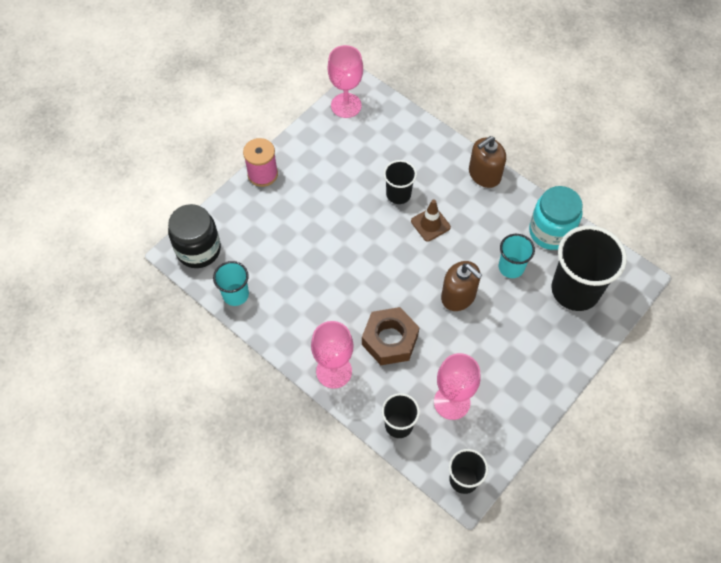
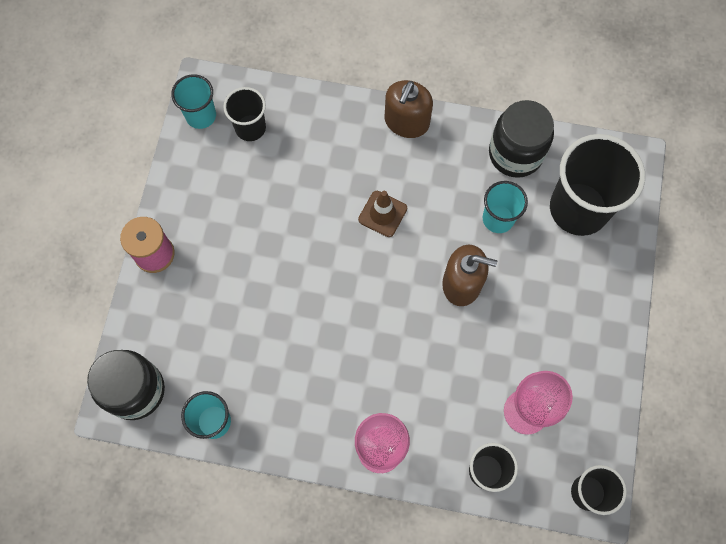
camera: 30 degrees left, 10 degrees up
pink goblet [328,45,363,118] -> turquoise cup [171,74,216,129]
brown nut [362,307,419,365] -> none
black cup [383,160,417,204] -> black cup moved to [223,87,266,141]
turquoise jar [529,186,583,250] -> black jar [489,100,554,178]

